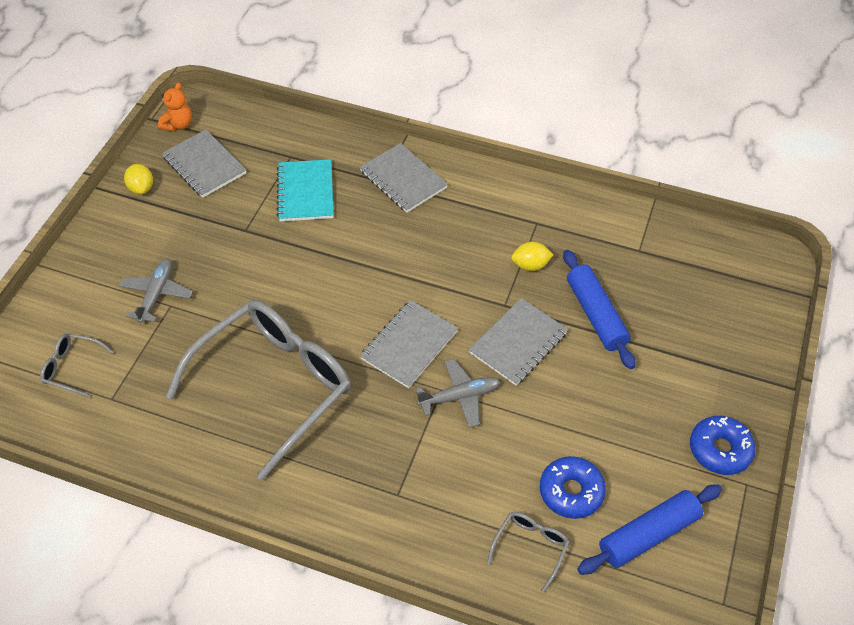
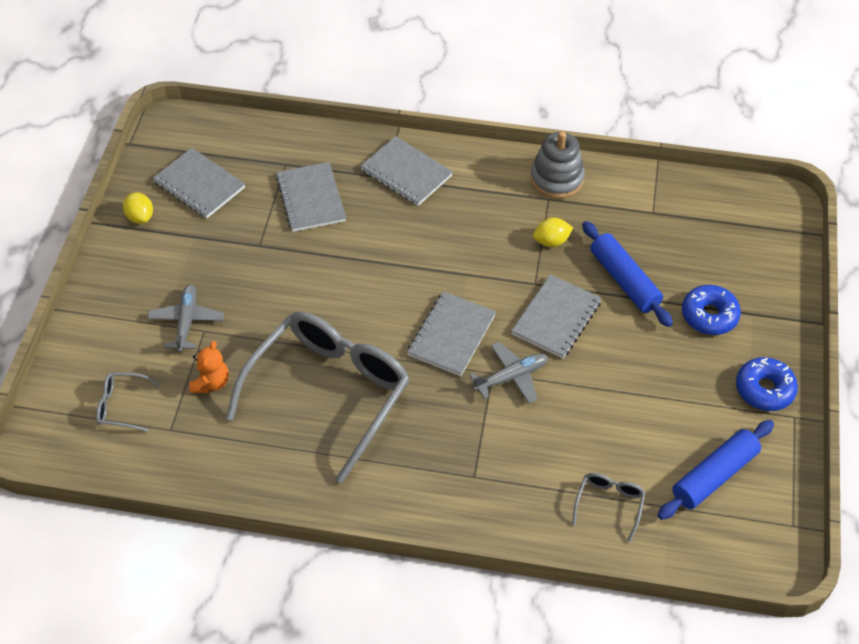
camera: 10 degrees left, 0 degrees up
orange teddy bear [158,83,192,131] -> orange teddy bear moved to [189,341,229,393]
turquoise notebook [277,159,334,222] -> grey notebook [276,162,346,232]
blue donut [540,456,606,519] -> blue donut moved to [682,285,741,335]
none -> grey stacking toy [530,131,585,199]

